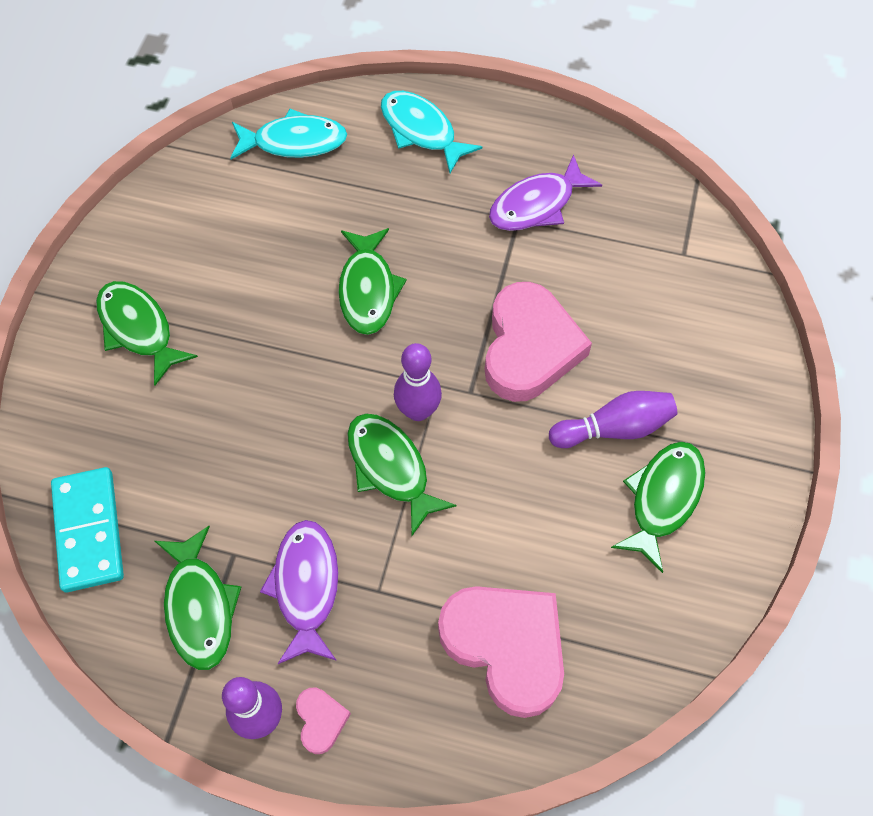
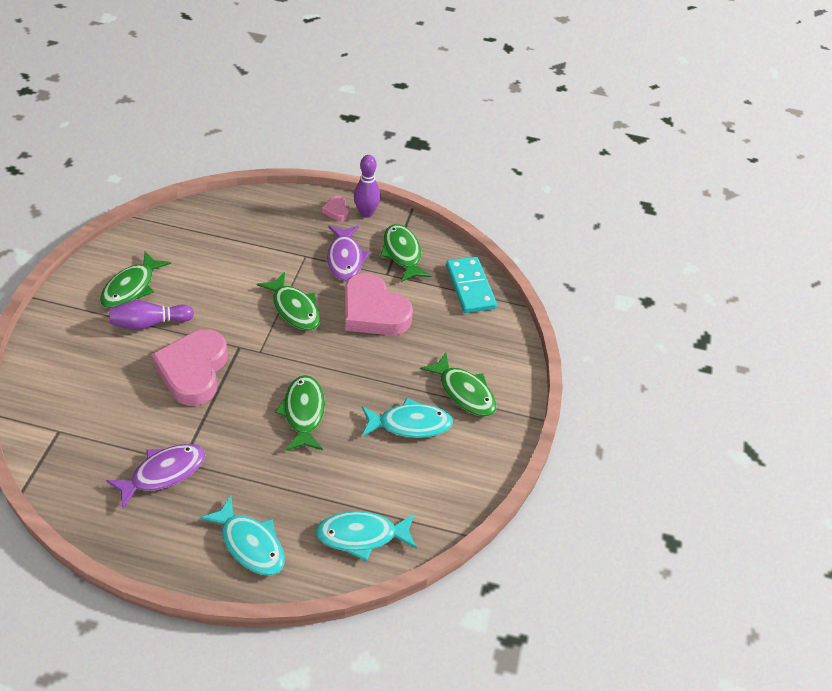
camera: 175 degrees right, 15 degrees down
purple bowling pin [394,343,442,421] -> none
pink heart [438,586,564,718] -> pink heart moved to [345,273,413,335]
none -> turquoise fish [362,398,453,438]

